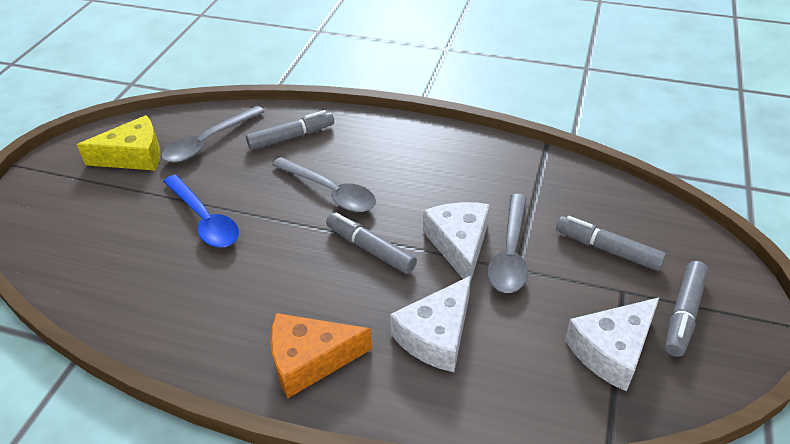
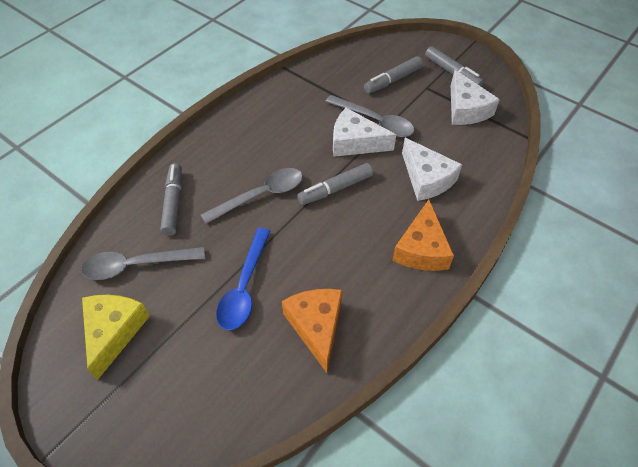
camera: 70 degrees left, 10 degrees up
grey spoon [162,106,265,163] -> grey spoon turned 105 degrees clockwise [81,247,205,280]
blue spoon [163,175,239,248] -> blue spoon turned 120 degrees clockwise [216,228,270,330]
none -> orange cheese [282,289,342,373]

